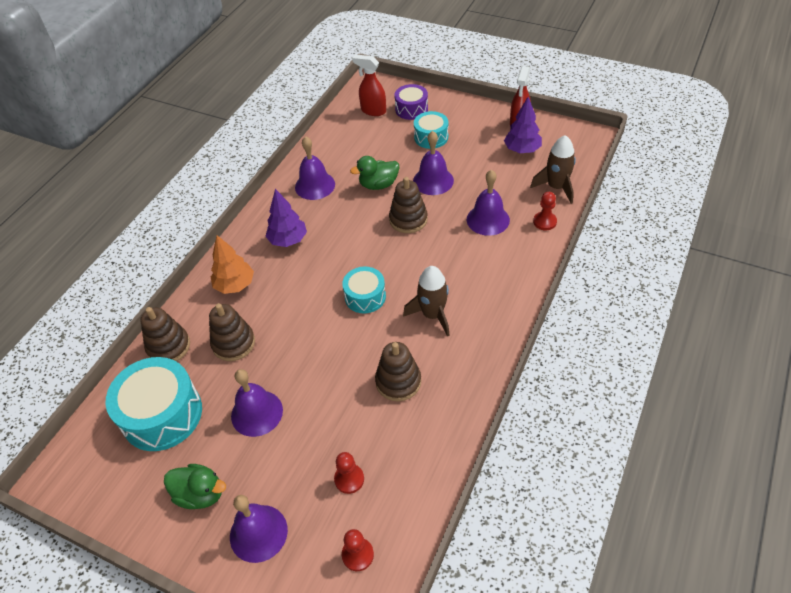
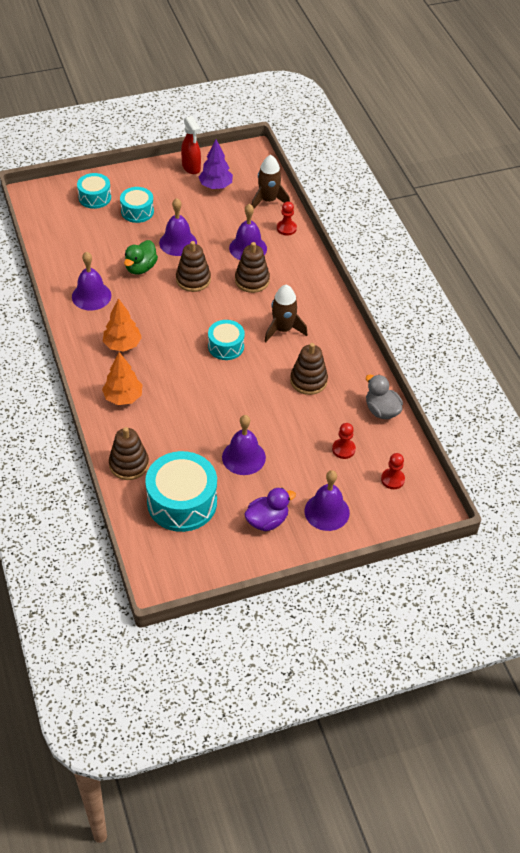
camera: 50 degrees left, 0 degrees up
green duck [164,464,226,509] -> purple duck [244,488,296,531]
brown stacking toy [209,303,255,361] -> brown stacking toy moved to [235,242,270,293]
purple tree [265,189,307,247] -> orange tree [103,298,142,352]
red spray bottle [352,54,386,116] -> none
purple drum [394,84,428,120] -> turquoise drum [77,173,111,209]
none -> grey duck [366,375,403,419]

